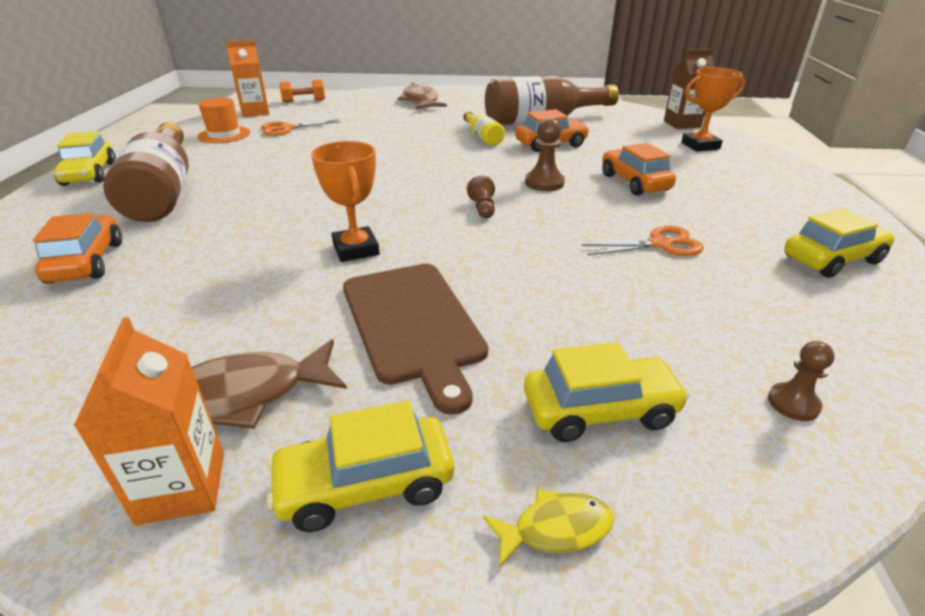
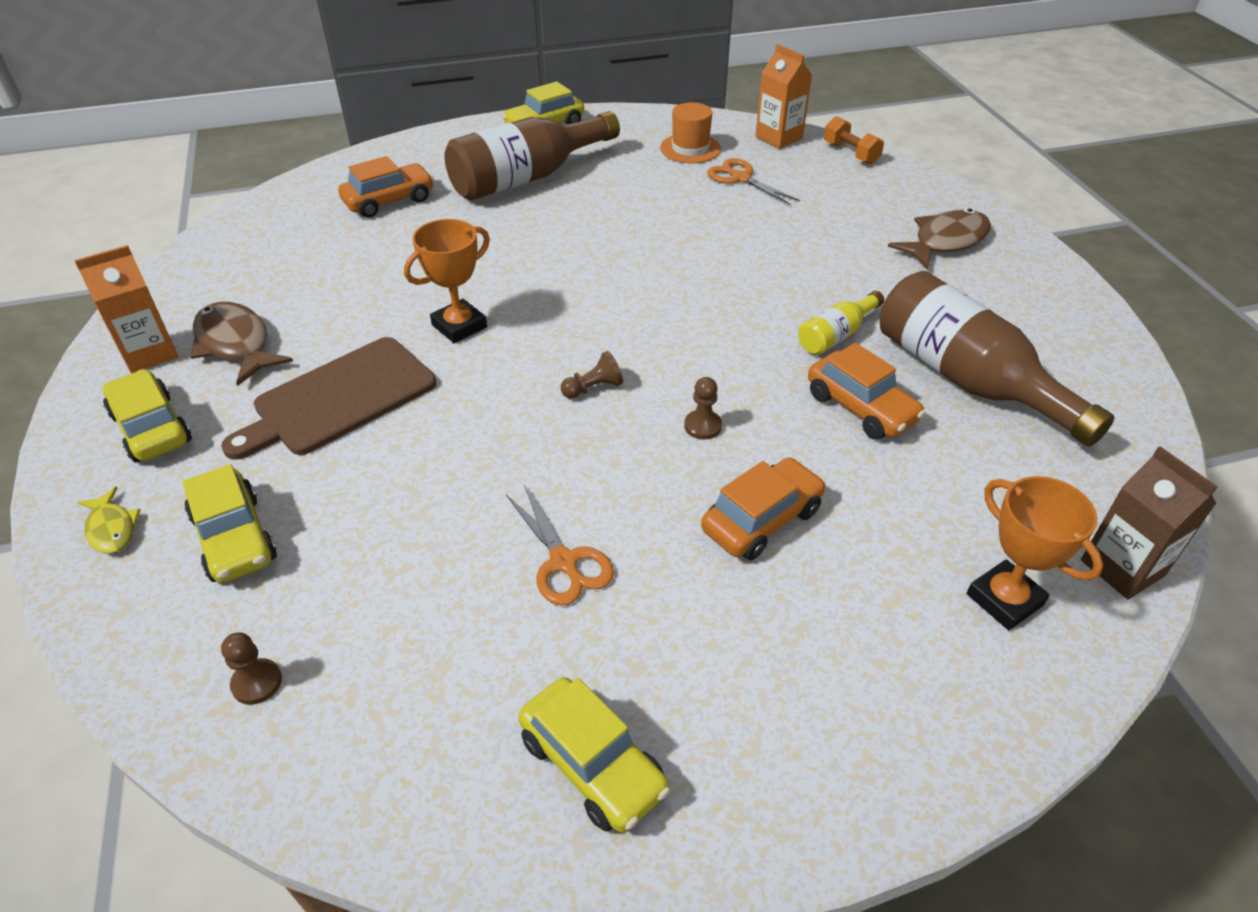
camera: 70 degrees right, 10 degrees up
brown pawn [525,118,565,191] -> brown pawn [684,377,722,439], size x0.66

